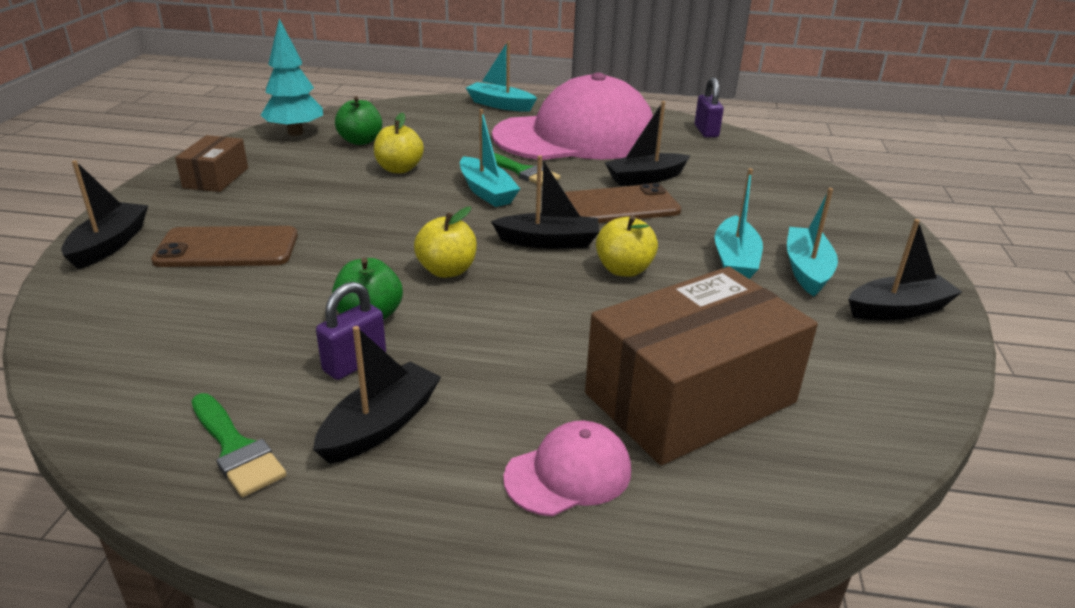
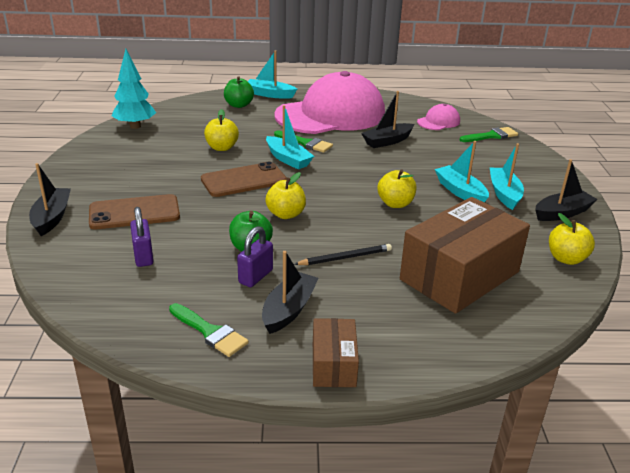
camera: 10 degrees left, 0 degrees up
brown box [175,135,248,192] -> brown box moved to [313,318,359,387]
green apple [335,96,382,145] -> green apple moved to [224,76,254,108]
black boat [491,155,599,249] -> none
pink cap [503,421,631,516] -> pink cap moved to [417,104,460,130]
brown phone [565,183,681,223] -> brown phone moved to [201,162,287,197]
purple padlock [695,77,724,138] -> purple padlock moved to [130,207,154,267]
turquoise boat [714,168,763,279] -> turquoise boat turned 150 degrees clockwise [435,141,489,202]
none -> black pencil [294,244,392,265]
none -> green brush [460,127,518,142]
none -> yellow apple [549,213,595,265]

